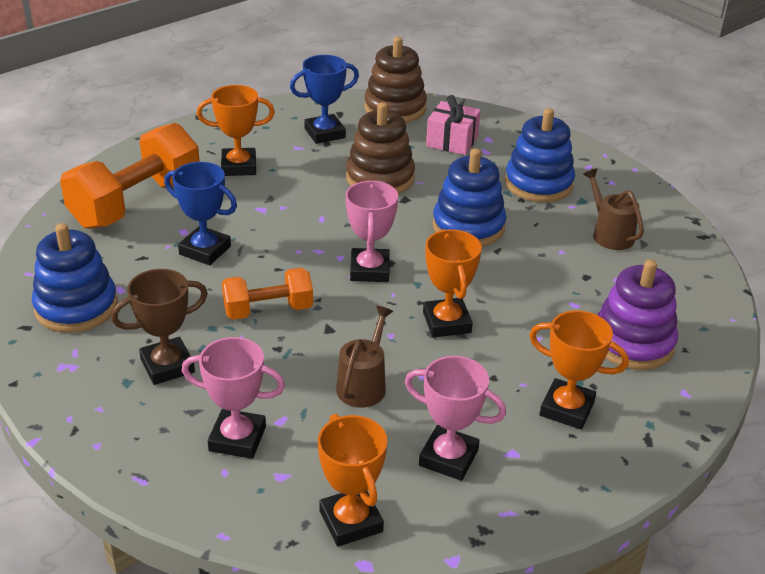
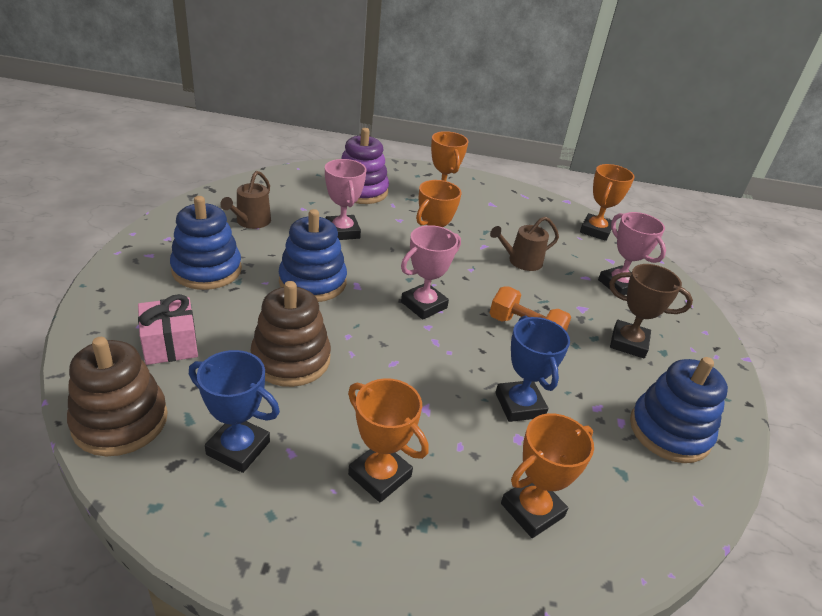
camera: 135 degrees left, 0 degrees up
orange dumbbell [60,123,200,229] -> orange trophy [501,413,594,538]
pink trophy [405,356,506,481] -> pink trophy moved to [325,159,367,240]

